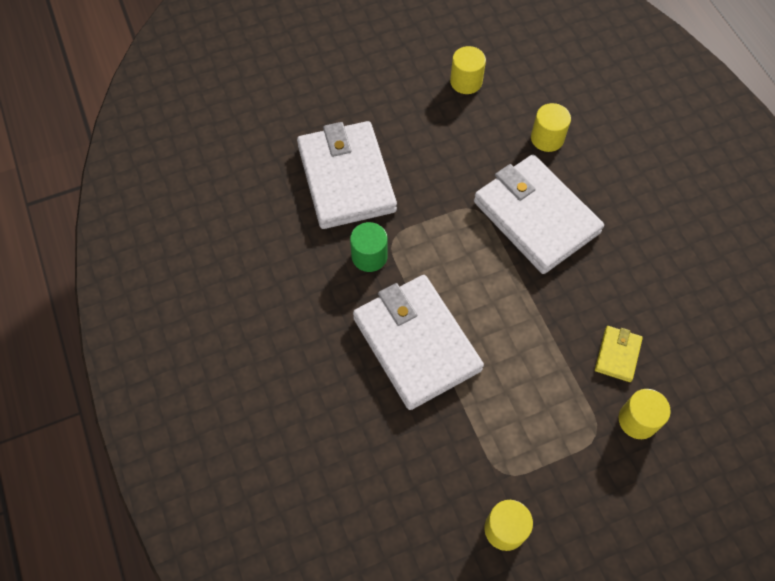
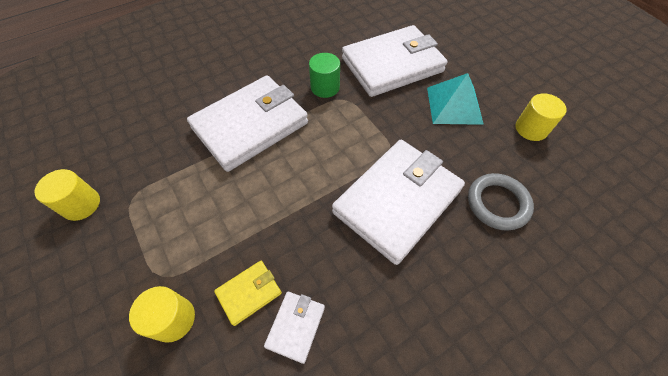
camera: 80 degrees right, 5 degrees down
yellow cylinder [531,103,571,152] -> grey ring [468,173,534,231]
yellow wallet [595,326,643,382] -> yellow wallet turned 45 degrees counterclockwise [214,261,282,326]
none -> white wallet [264,292,325,364]
none -> turquoise pyramid [427,73,484,125]

